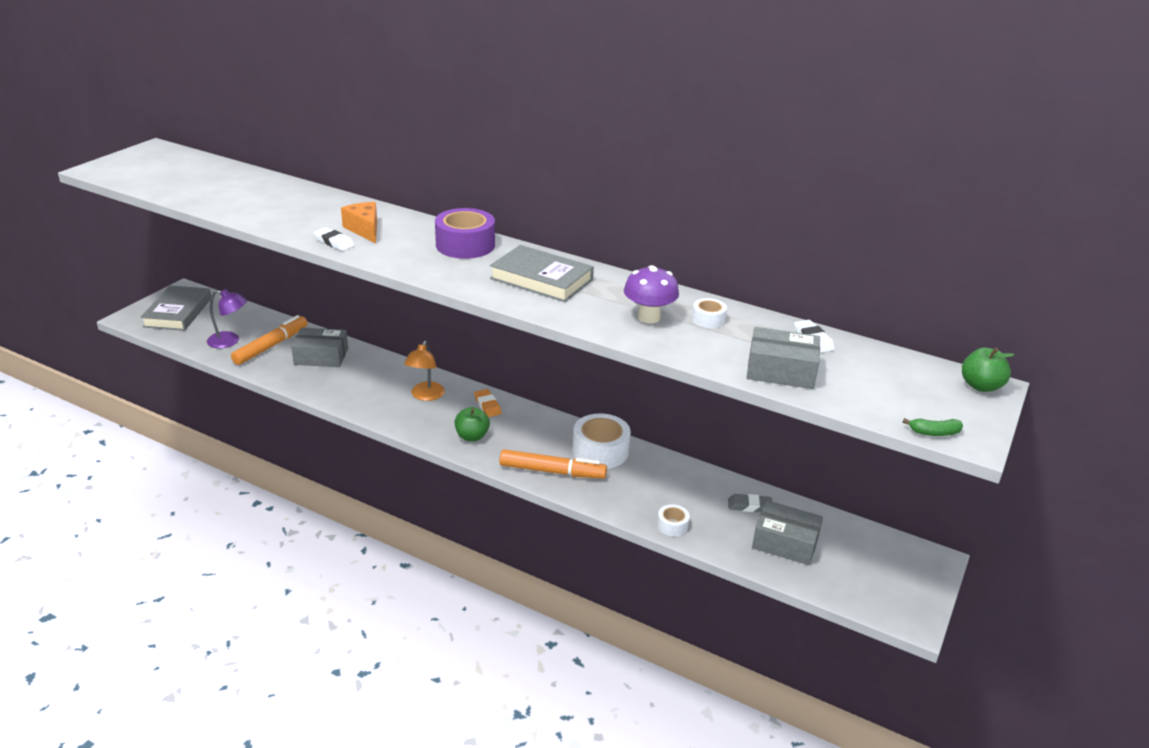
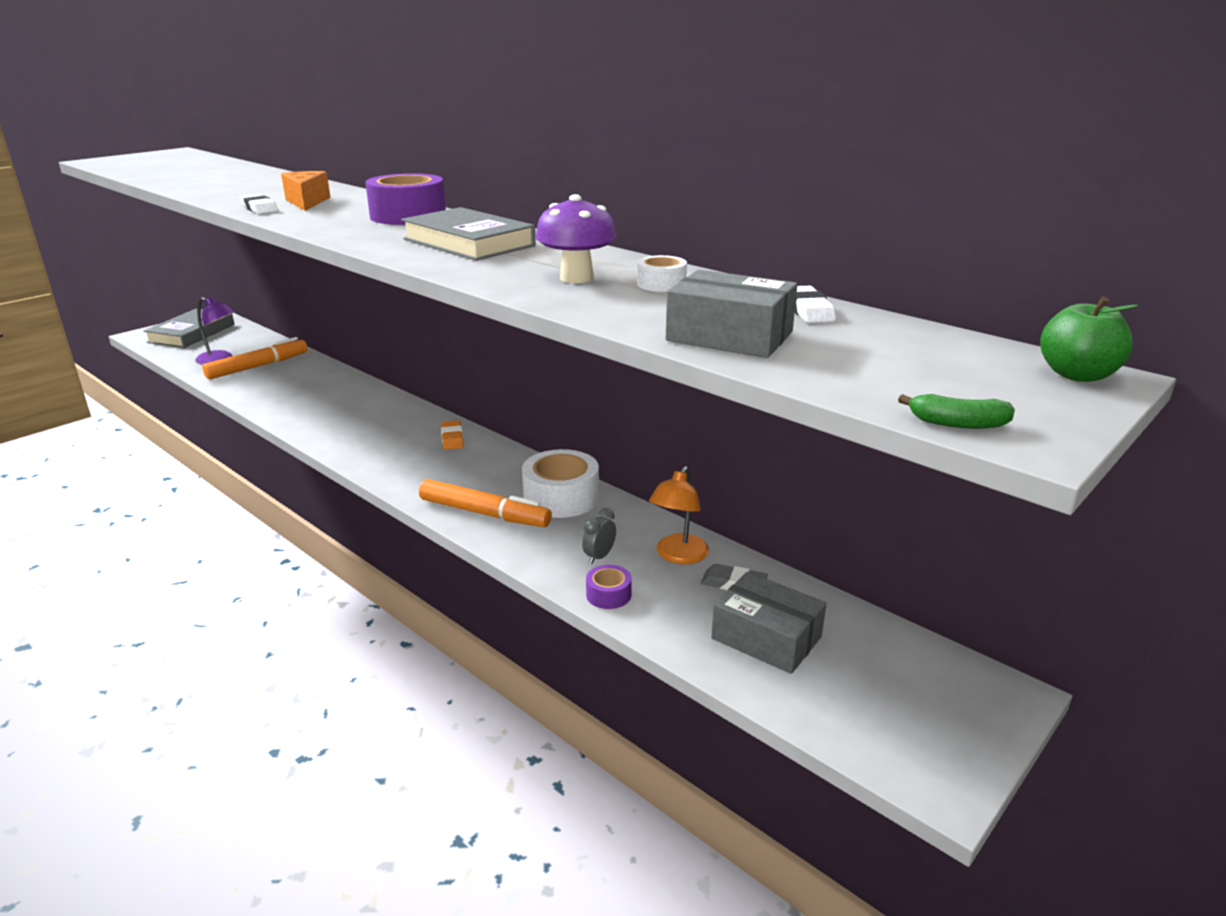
camera: 15 degrees right, 5 degrees down
grey box [291,327,348,367] -> none
orange lamp [404,341,445,401] -> orange lamp moved to [649,466,709,564]
green apple [455,407,490,441] -> none
white tape [657,504,690,536] -> purple tape [586,565,632,609]
none -> grey clock [582,508,616,564]

